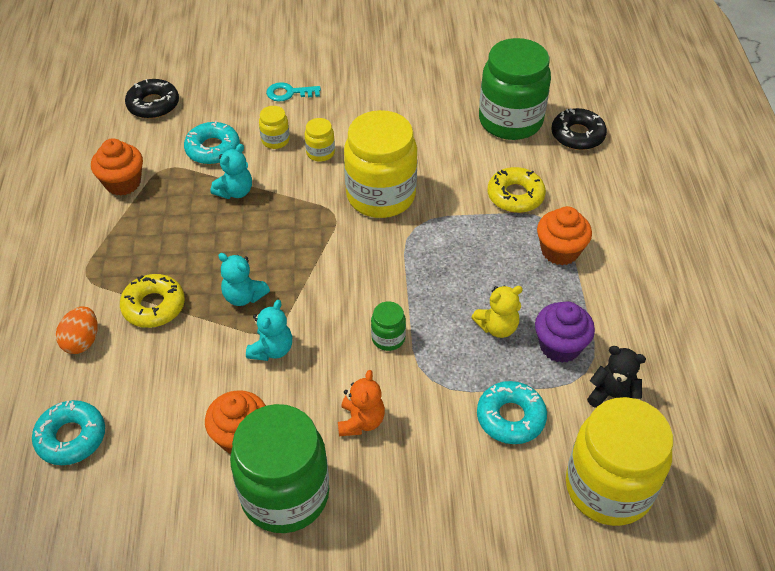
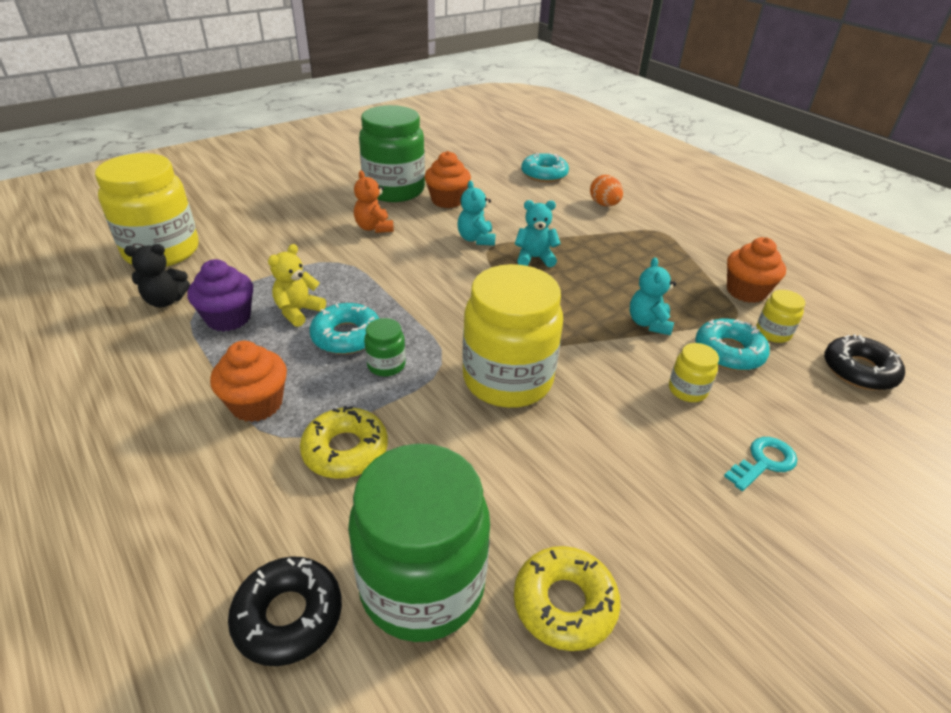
camera: 145 degrees right, 10 degrees down
yellow donut [120,274,185,328] -> yellow donut moved to [514,546,621,651]
yellow jar [305,118,335,162] -> yellow jar moved to [756,290,805,343]
green jar [371,301,406,351] -> green jar moved to [364,318,406,376]
turquoise donut [477,381,547,444] -> turquoise donut moved to [310,303,379,354]

